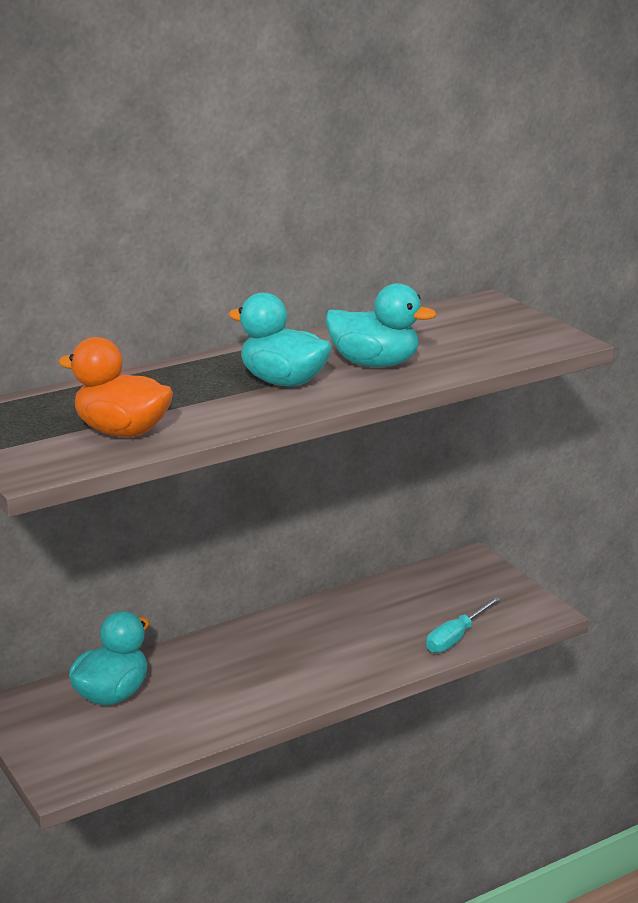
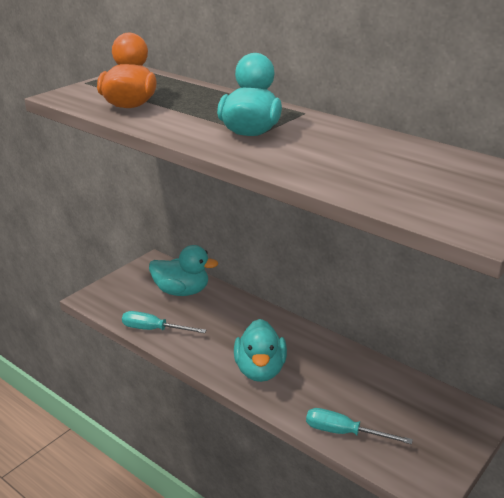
camera: 70 degrees right, 5 degrees up
turquoise duck [326,283,436,367] -> turquoise duck moved to [234,319,287,382]
none -> turquoise screwdriver [122,311,206,333]

